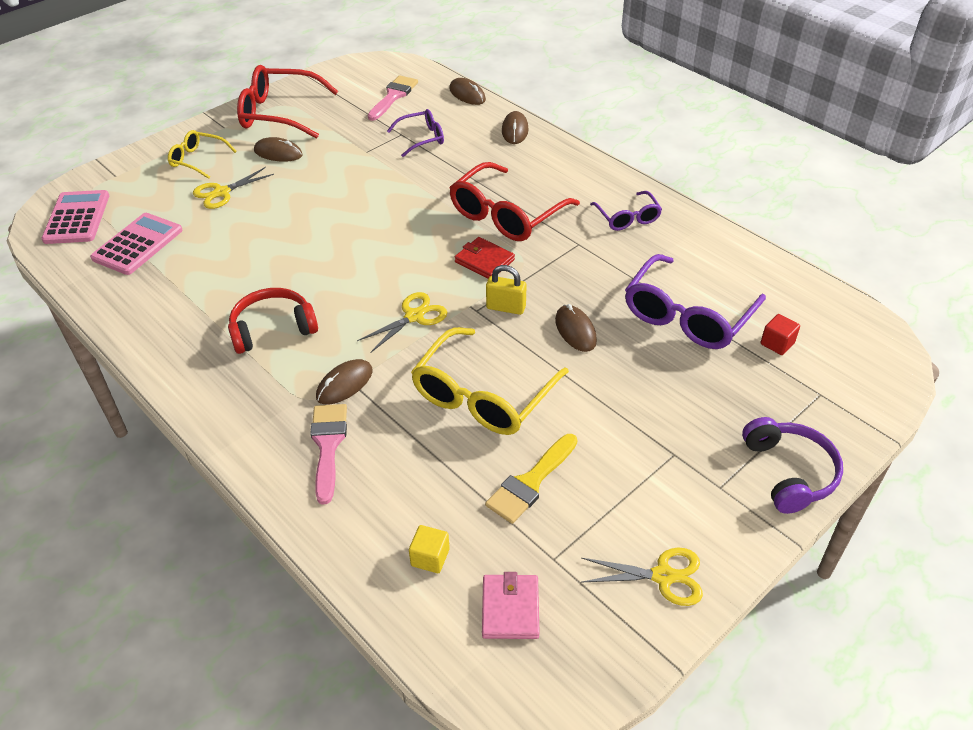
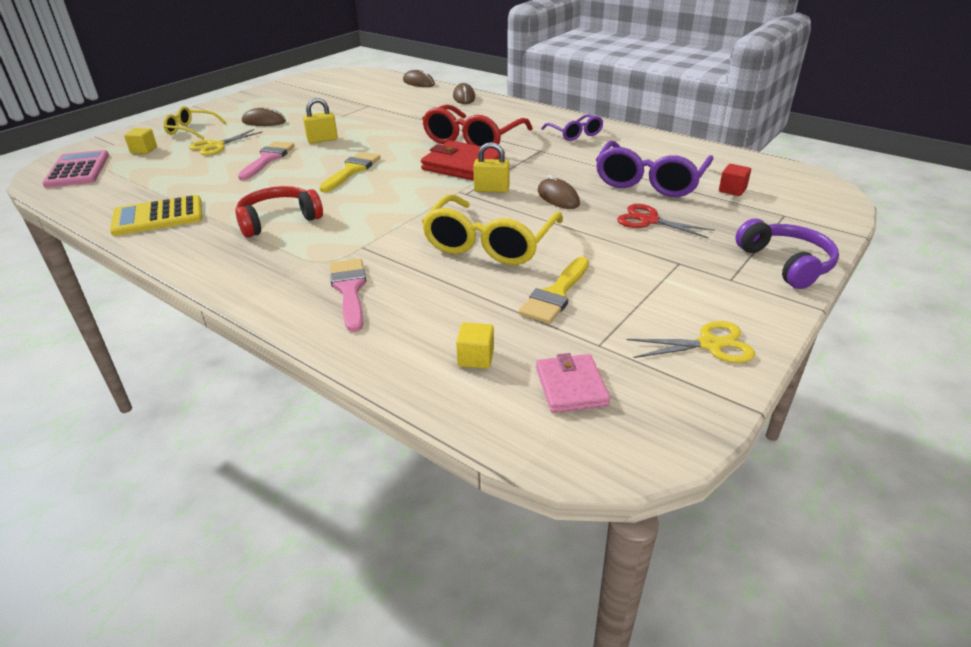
camera: 10 degrees left, 10 degrees down
pink calculator [90,213,183,275] -> none
red glasses [237,65,338,139] -> none
brown mouse [316,359,373,405] -> none
yellow scissors [357,292,447,353] -> none
pink brush [368,75,418,121] -> pink brush moved to [238,141,295,180]
purple glasses [387,109,444,157] -> none
red wallet [455,237,515,279] -> red wallet [421,140,505,181], size x1.60
none -> yellow calculator [110,195,202,236]
none -> yellow cube [124,128,157,154]
none -> yellow padlock [303,98,338,144]
none -> yellow brush [319,152,381,192]
none -> red scissors [617,204,715,239]

